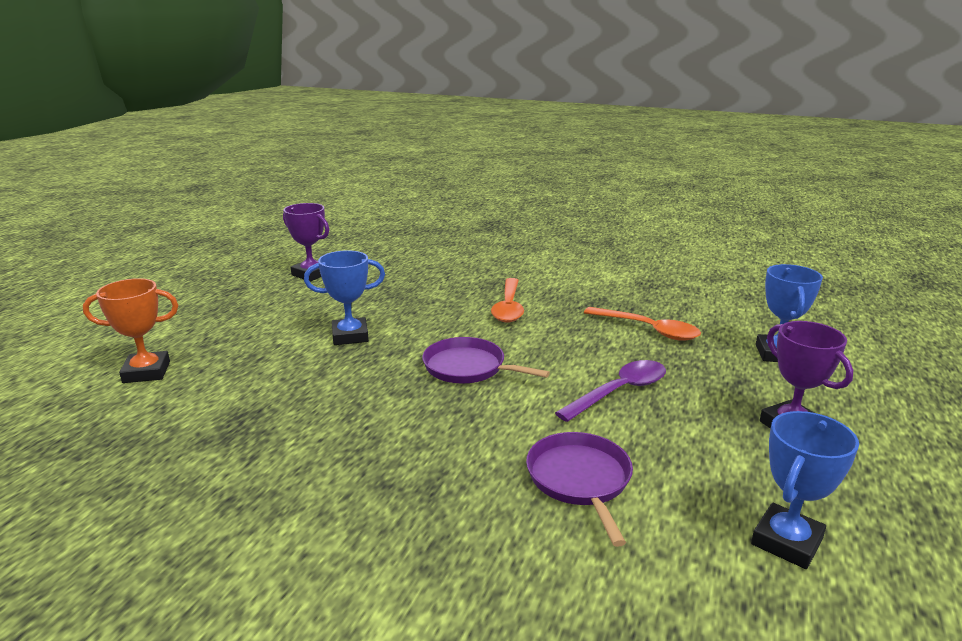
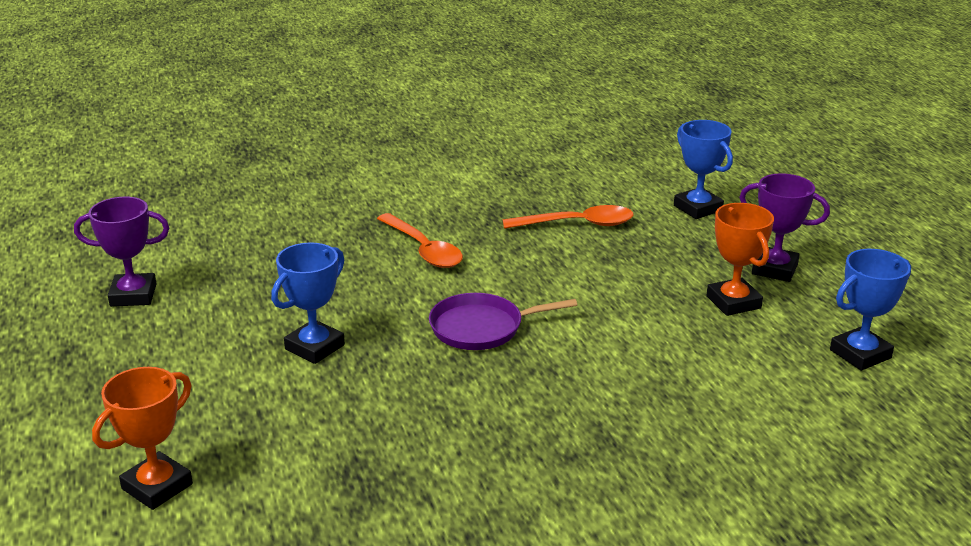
camera: 40 degrees left, 5 degrees up
purple pan [526,432,633,547] -> none
purple spoon [555,360,666,422] -> none
blue trophy [751,411,859,569] -> blue trophy turned 60 degrees clockwise [830,249,911,371]
none -> orange trophy [707,203,774,316]

